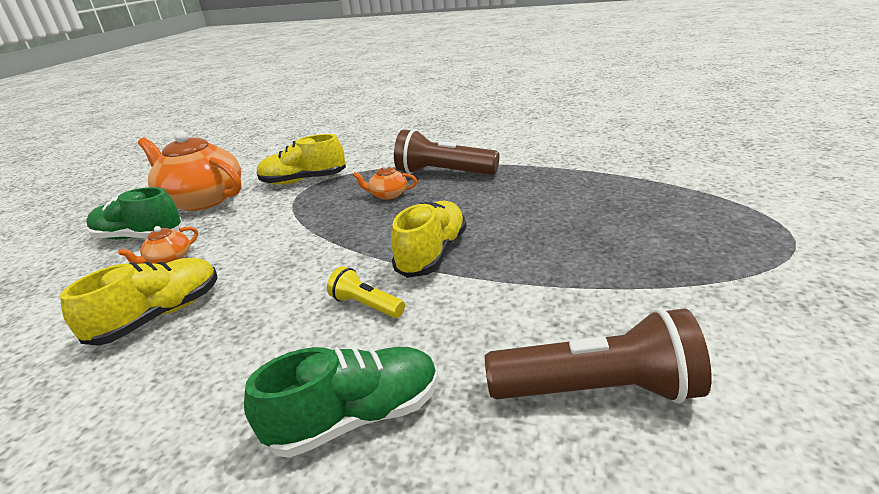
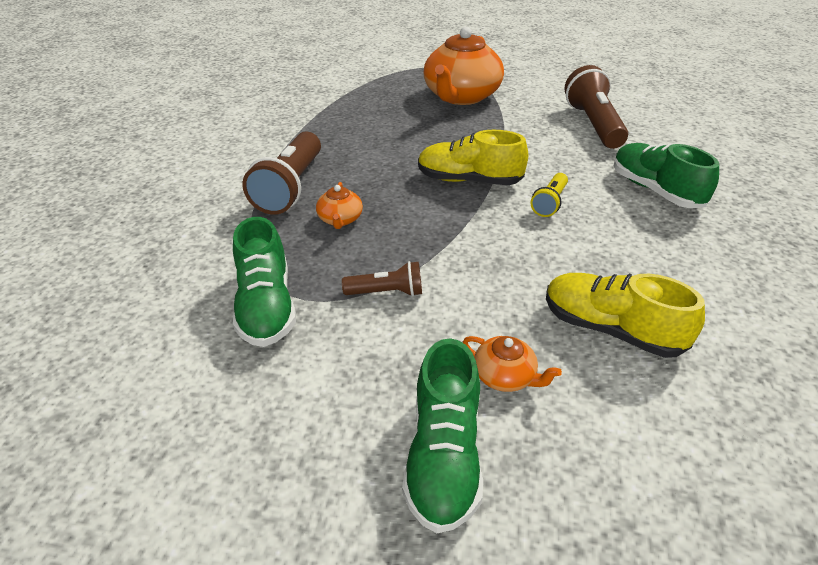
camera: 100 degrees left, 10 degrees up
orange teapot [138,130,242,211] -> orange teapot moved to [423,26,504,105]
yellow shoe [256,134,346,185] -> green shoe [233,217,296,347]
none -> brown flashlight [342,261,422,296]

